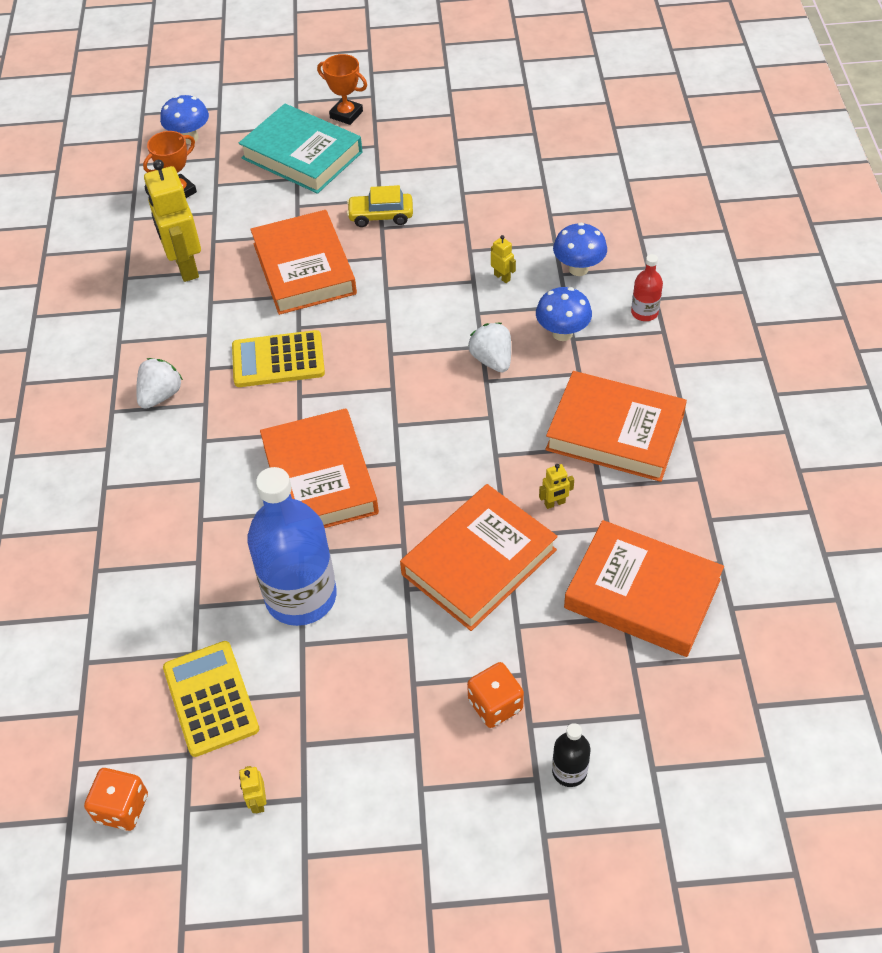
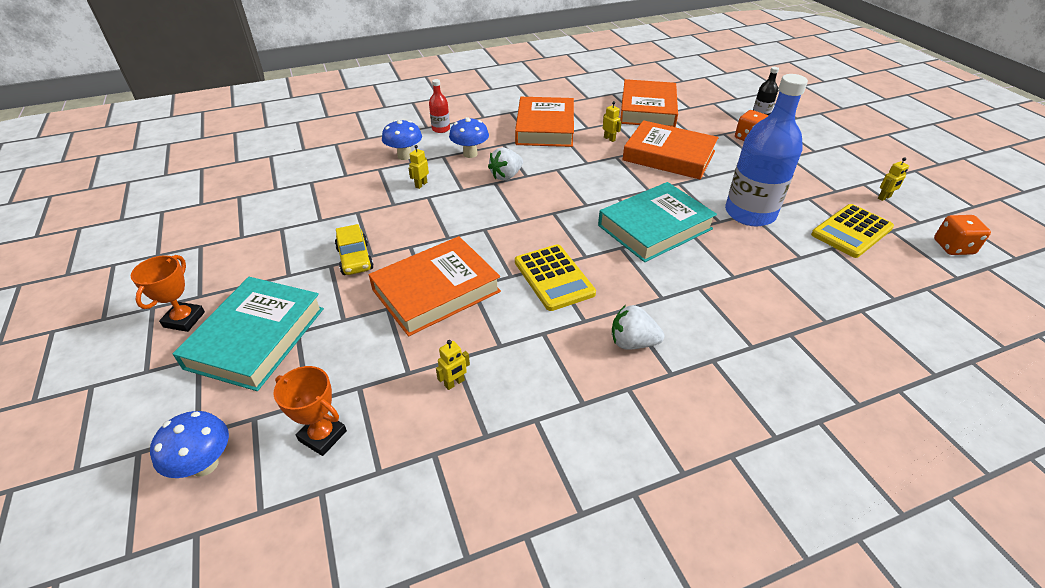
camera: 110 degrees left, 10 degrees down
yellow robot [144,160,201,282] -> yellow robot [436,340,470,390], size x0.41
orange book [260,408,379,528] -> turquoise book [598,182,717,262]

